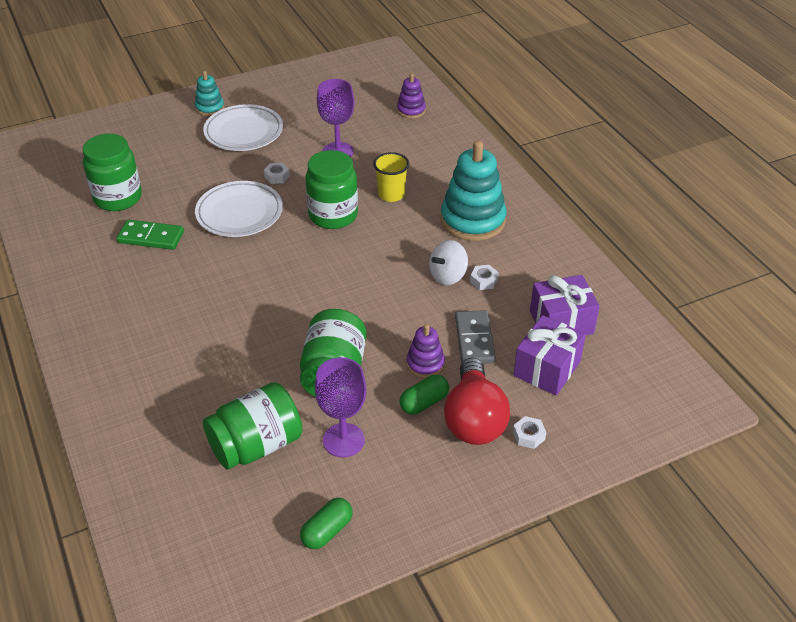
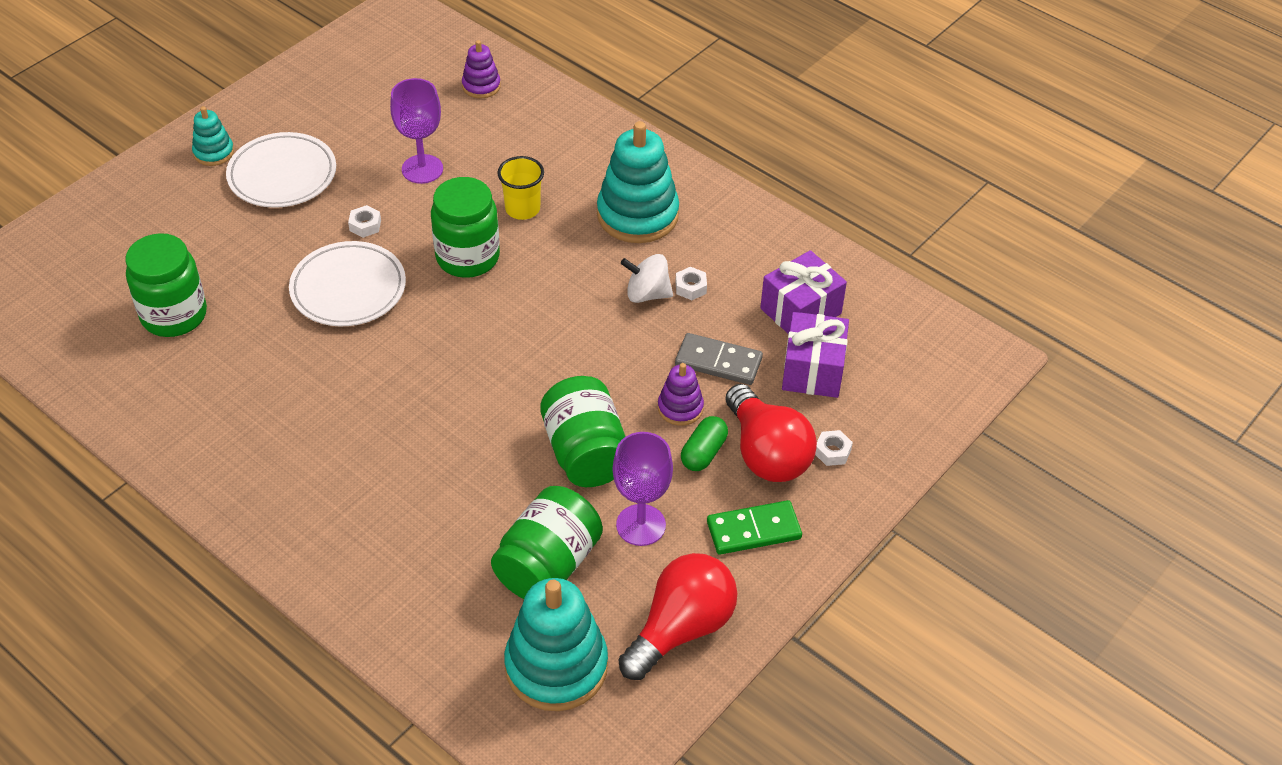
camera: 25 degrees left, 5 degrees up
green domino [117,219,184,250] -> green domino moved to [707,500,802,555]
green capsule [300,498,353,549] -> red light bulb [618,553,737,680]
white spinning top [429,240,468,285] -> white spinning top turned 75 degrees clockwise [621,254,673,303]
grey domino [455,310,496,364] -> grey domino turned 45 degrees counterclockwise [675,333,763,385]
none -> turquoise stacking toy [504,578,608,711]

